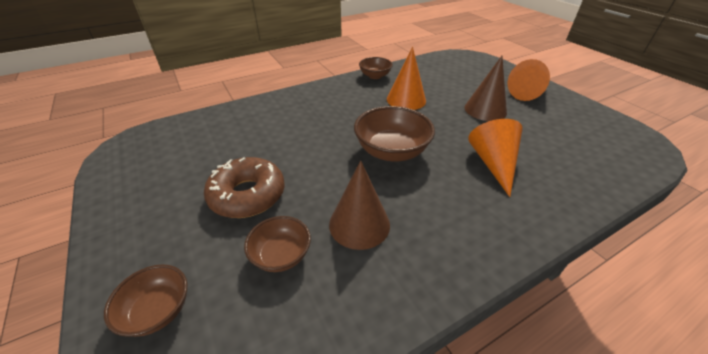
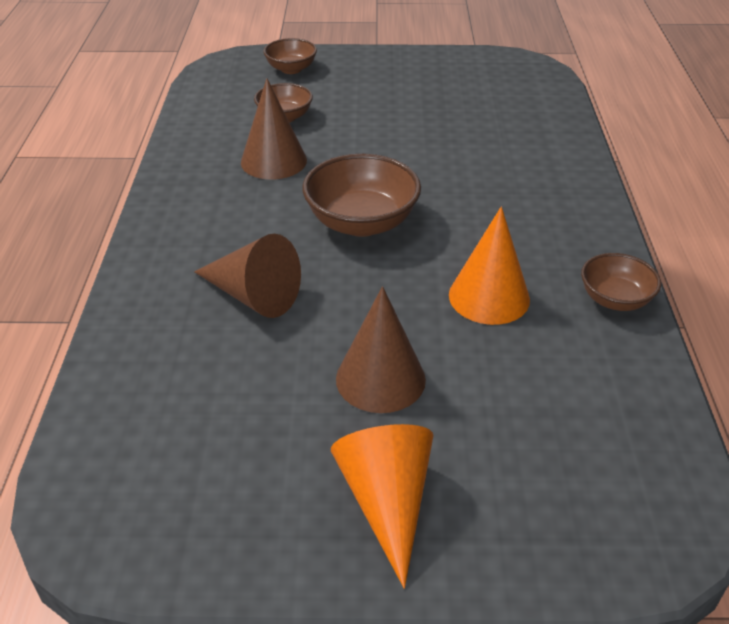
camera: 120 degrees right, 0 degrees up
brown donut [204,157,285,218] -> none
orange cone [468,119,523,197] -> brown cone [194,234,301,318]

